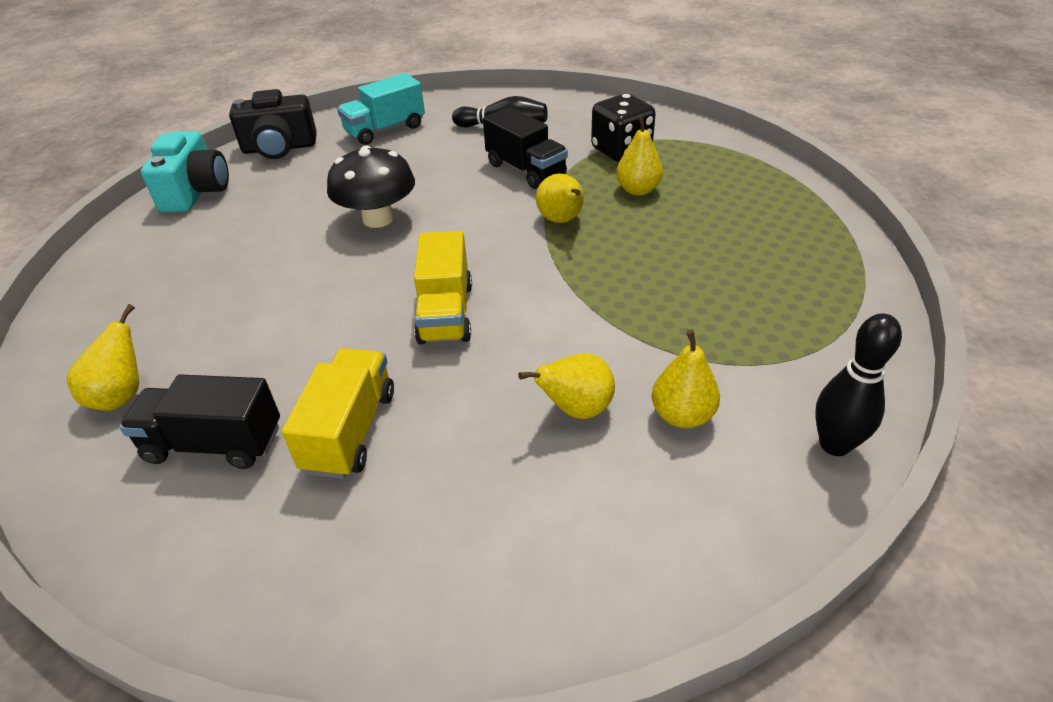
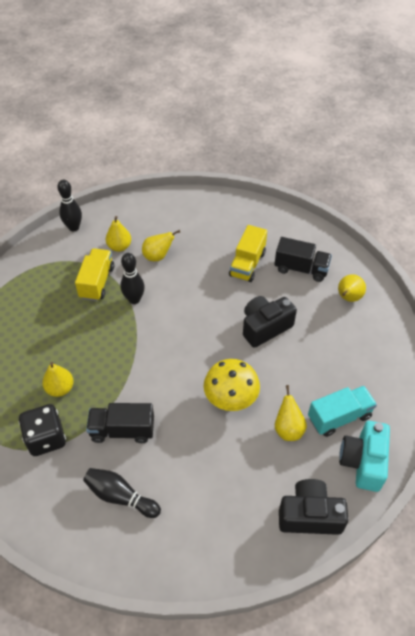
camera: 170 degrees left, 10 degrees up
black mushroom [327,146,415,228] -> yellow mushroom [203,359,260,411]
turquoise truck [337,73,425,145] -> turquoise truck moved to [308,386,377,437]
yellow truck [414,231,472,344] -> yellow truck moved to [75,248,114,301]
black truck [483,107,568,189] -> black truck turned 60 degrees counterclockwise [86,403,154,443]
yellow pear [536,174,584,223] -> yellow pear moved to [275,385,307,441]
none -> black bowling pin [121,253,145,304]
none -> black camera [243,296,297,348]

